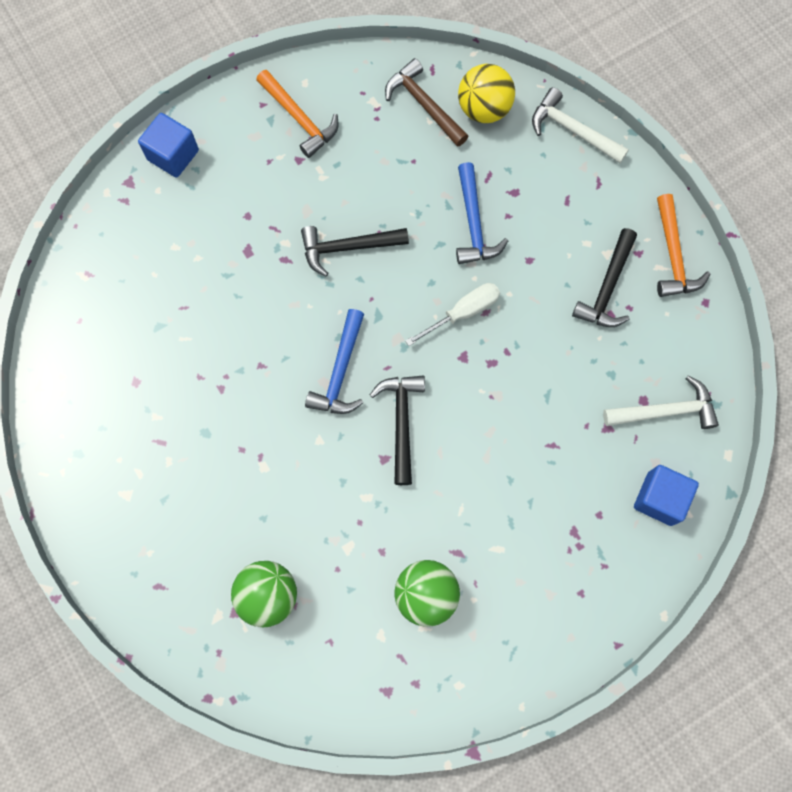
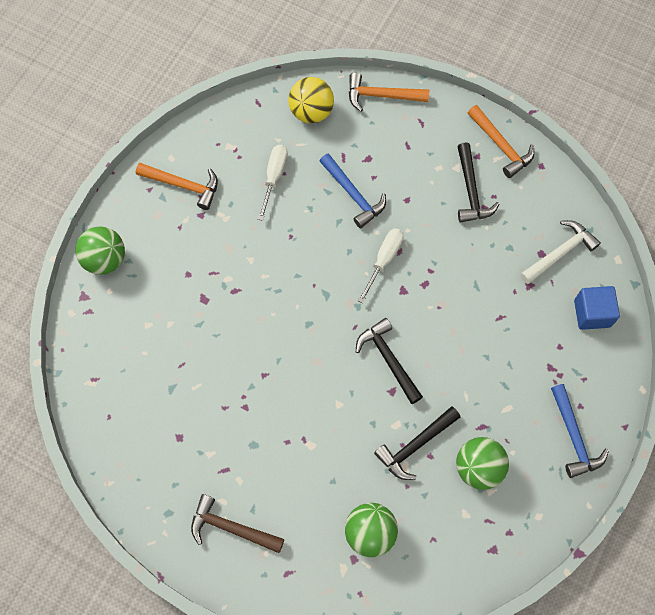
camera: 30 degrees left, 5 degrees down
blue cube [138,113,199,178] -> green ball [75,226,125,275]
black hammer [301,226,409,277] -> black hammer moved to [374,406,460,480]
blue hammer [305,309,364,414] -> blue hammer moved to [551,384,609,478]
brown hammer [385,58,468,147] -> brown hammer moved to [191,494,284,553]
white hammer [532,87,629,163] -> orange hammer [349,72,429,112]
none -> white screwdriver [258,145,288,221]

